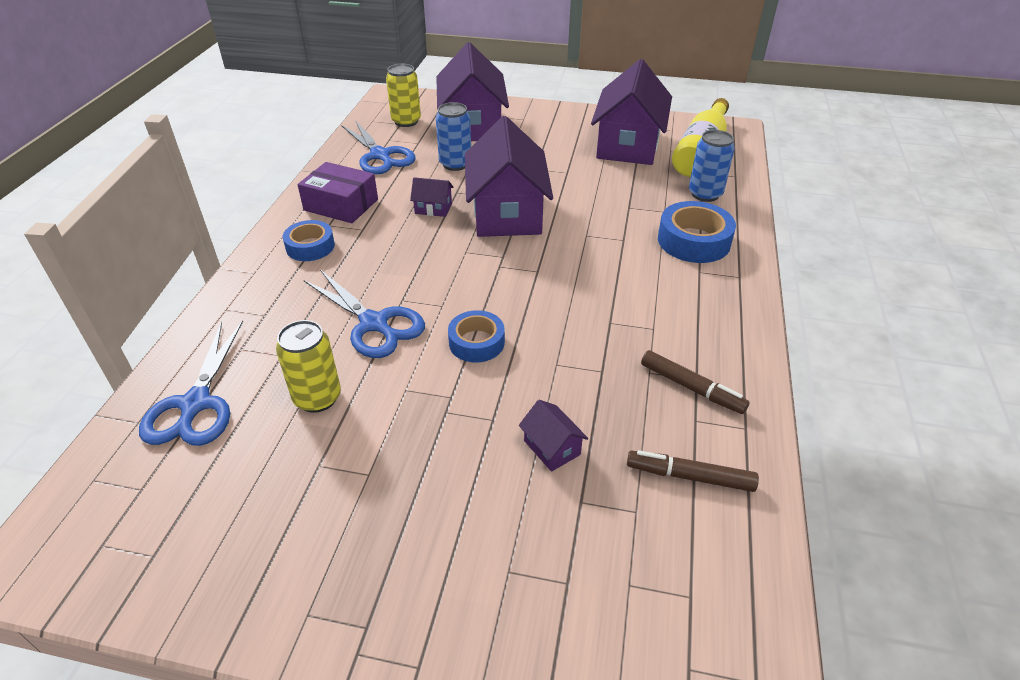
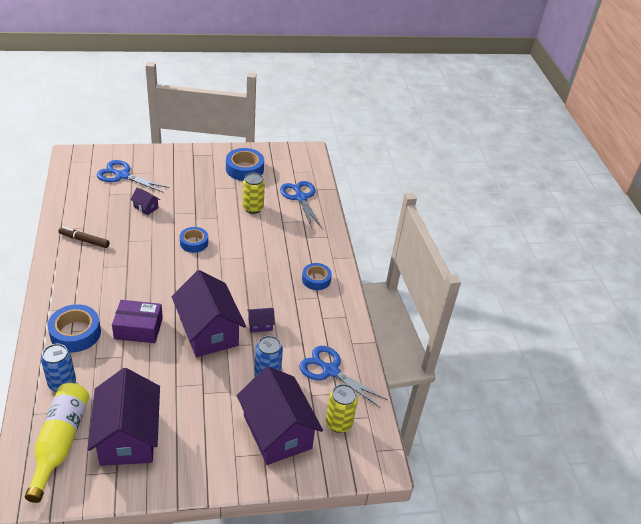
camera: 155 degrees right, 0 degrees up
purple box [297,162,378,223] -> purple box moved to [112,300,163,343]
blue scissors [304,270,425,358] -> blue scissors moved to [97,160,169,193]
brown marker [627,450,759,492] -> none
none -> blue tape [226,148,264,181]

